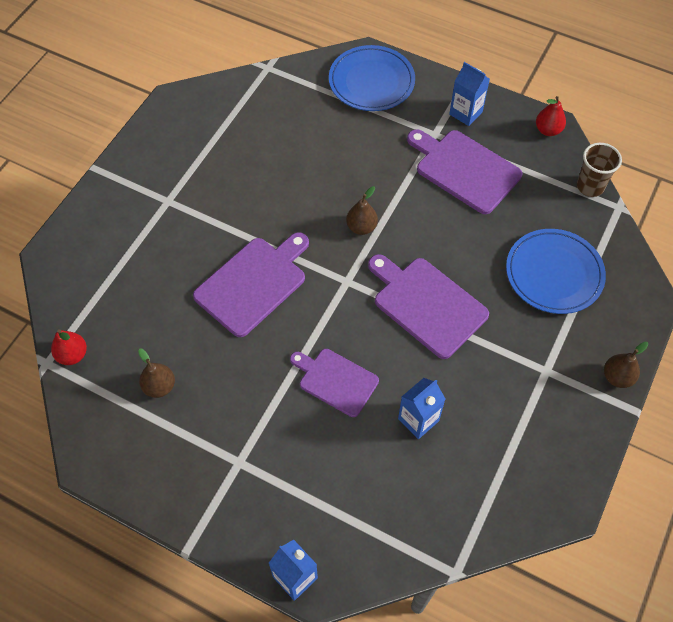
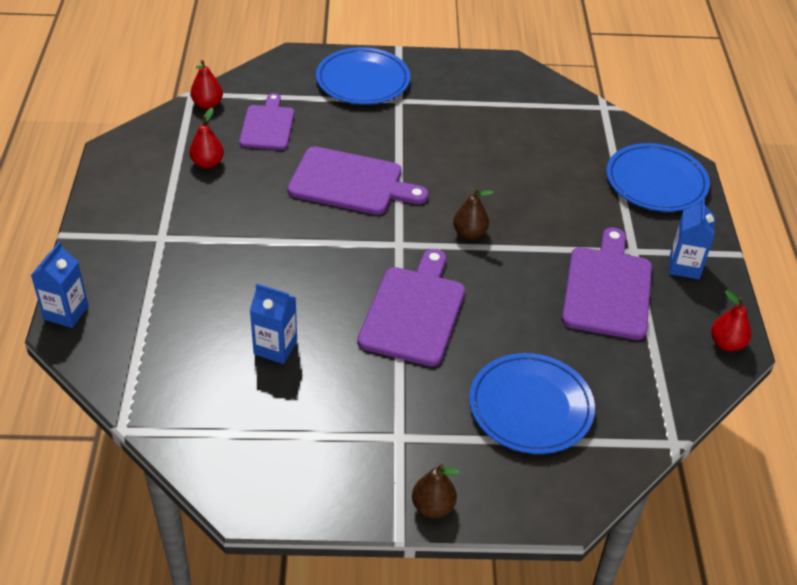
camera: 60 degrees right, 15 degrees down
brown pear [138,348,175,398] -> red pear [189,108,224,168]
purple cutting board [290,349,379,417] -> purple cutting board moved to [239,93,294,150]
brown cup [577,143,622,197] -> none
none -> blue plate [316,47,410,105]

